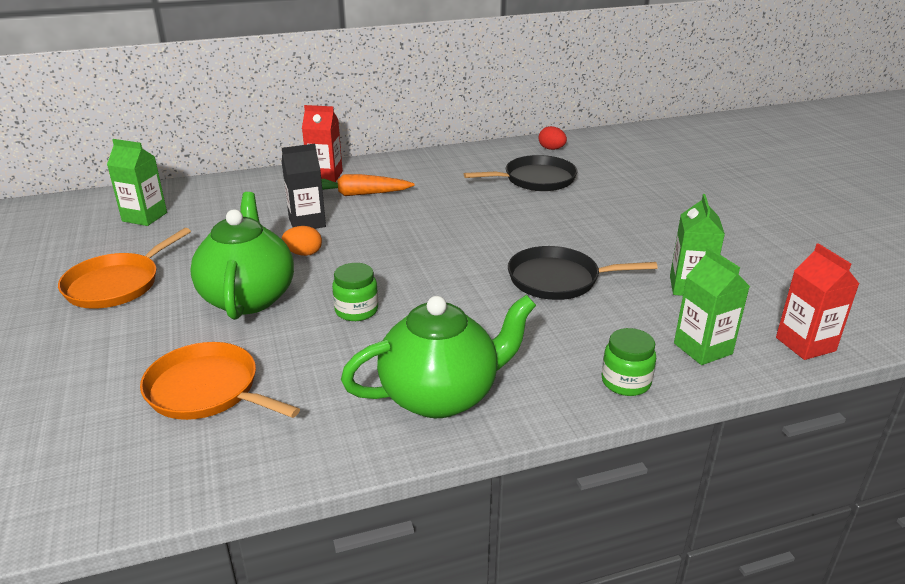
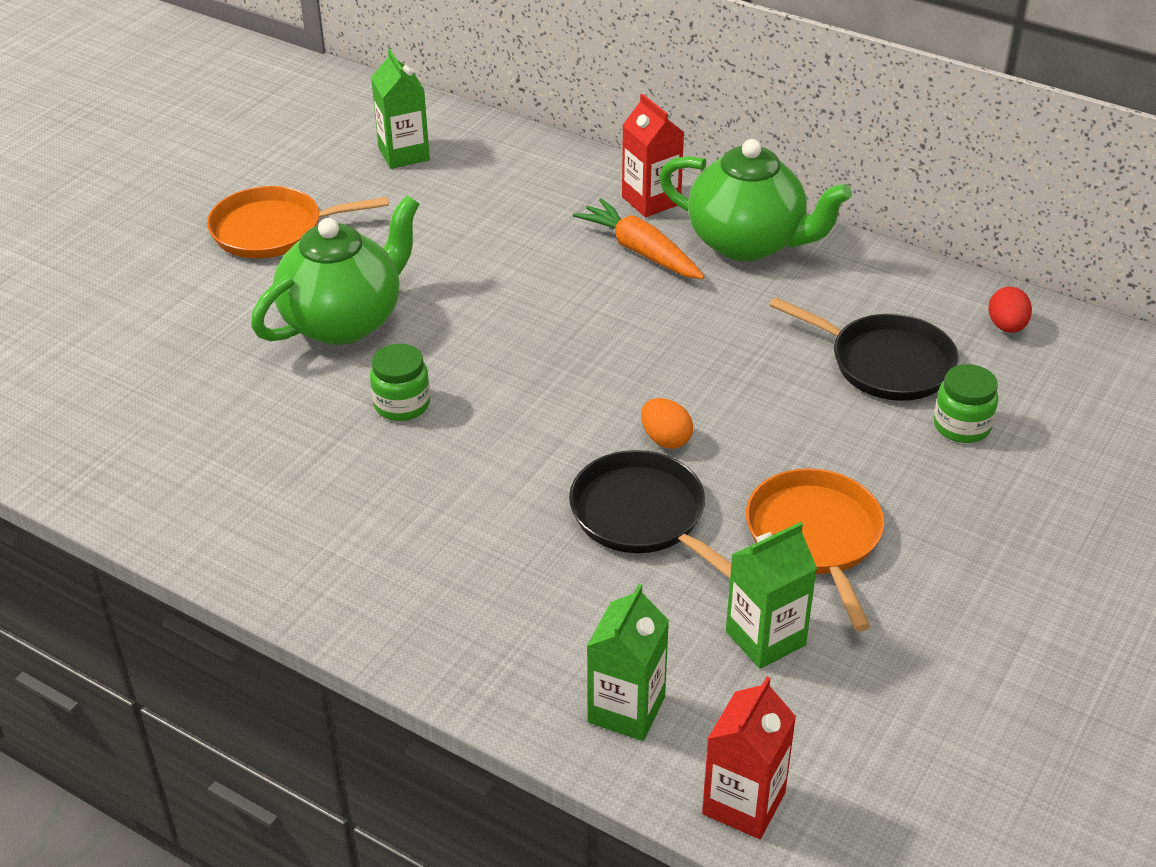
camera: 50 degrees right, 10 degrees up
orange pan [140,342,300,420] -> orange pan moved to [746,468,884,631]
black carton [282,144,326,229] -> none
orange egg [282,226,322,256] -> orange egg moved to [641,398,693,449]
green teapot [341,295,536,418] -> green teapot moved to [659,139,852,261]
green jar [602,328,656,396] -> green jar moved to [934,364,999,443]

